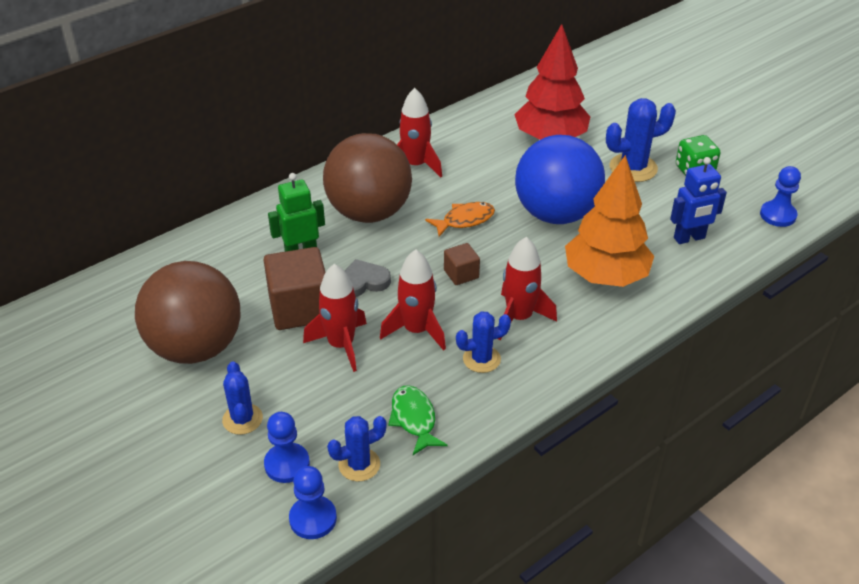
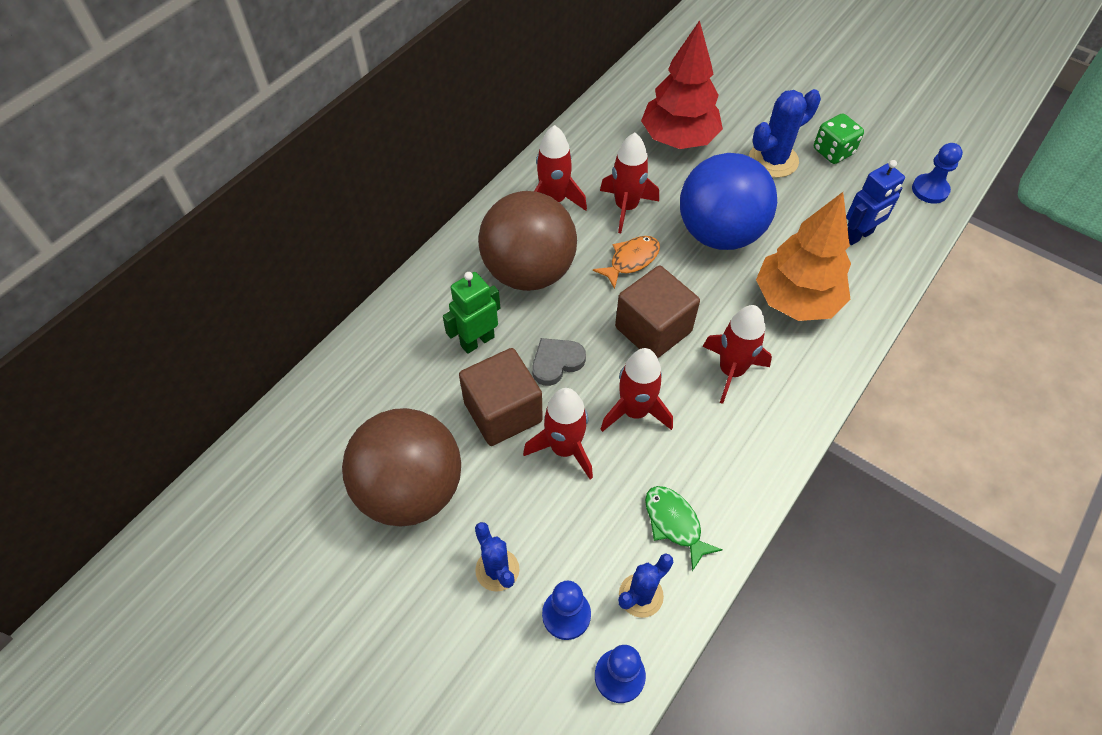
camera: 15 degrees left, 15 degrees up
brown cube [444,243,480,285] -> brown cube [615,266,700,358], size x1.96
blue cactus [456,311,511,373] -> none
none -> red rocket [600,133,659,233]

